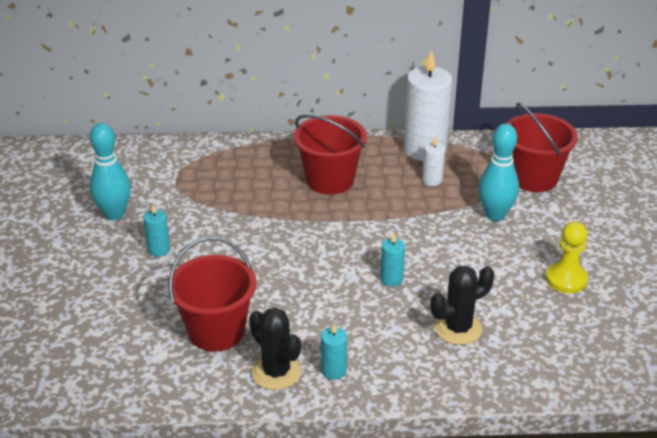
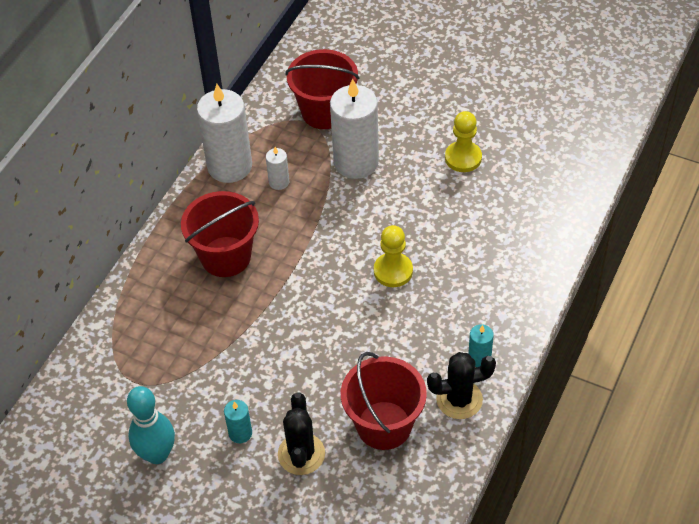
camera: 60 degrees left, 15 degrees up
turquoise candle [380,234,405,286] -> yellow pawn [374,225,413,287]
black cactus [430,266,494,345] -> black cactus moved to [278,392,325,475]
turquoise bowling pin [478,123,519,221] -> white candle [330,79,379,179]

